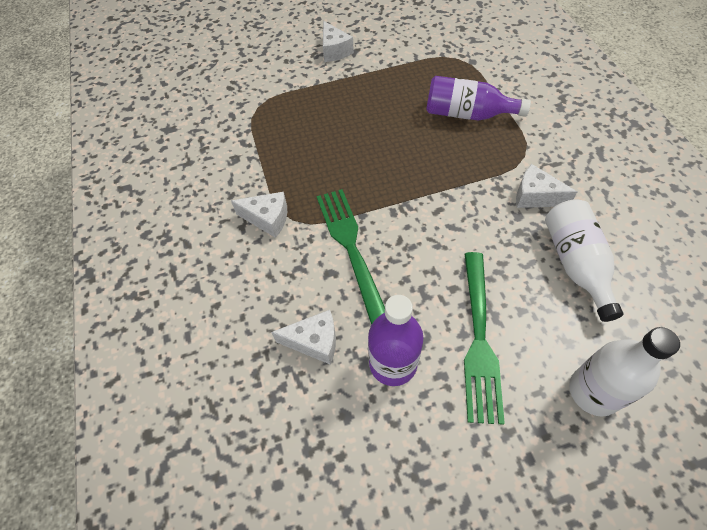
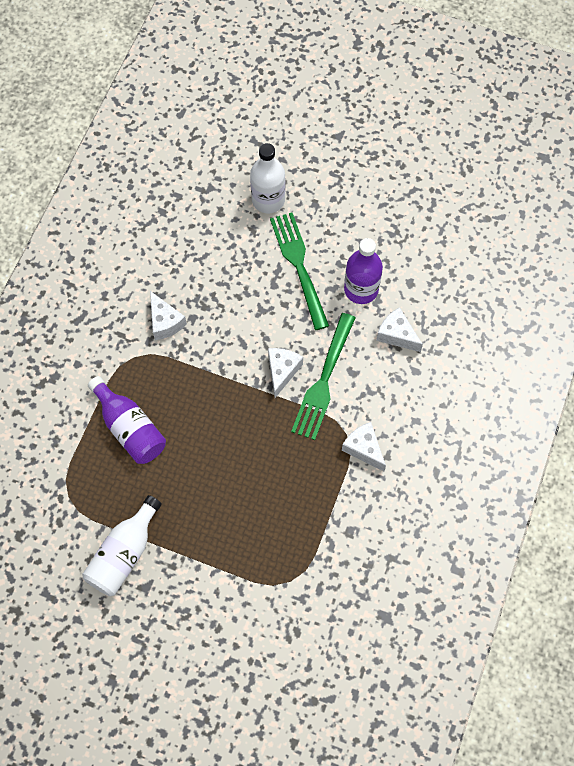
camera: 145 degrees left, 10 degrees up
white cheese [323,21,354,62] -> white cheese moved to [268,348,303,398]
green fork [464,252,505,425] -> green fork turned 60 degrees counterclockwise [270,213,329,330]
white bottle [545,199,624,322] -> white bottle moved to [82,495,162,596]

